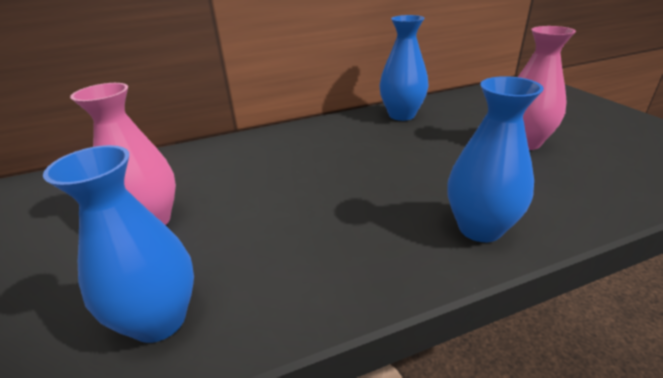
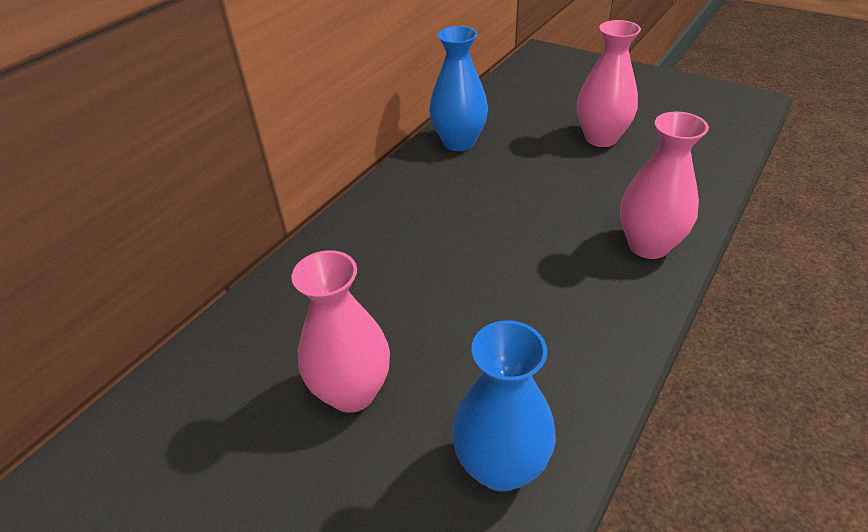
camera: 35 degrees left, 10 degrees up
blue vase [448,76,544,242] -> pink vase [620,112,709,259]

